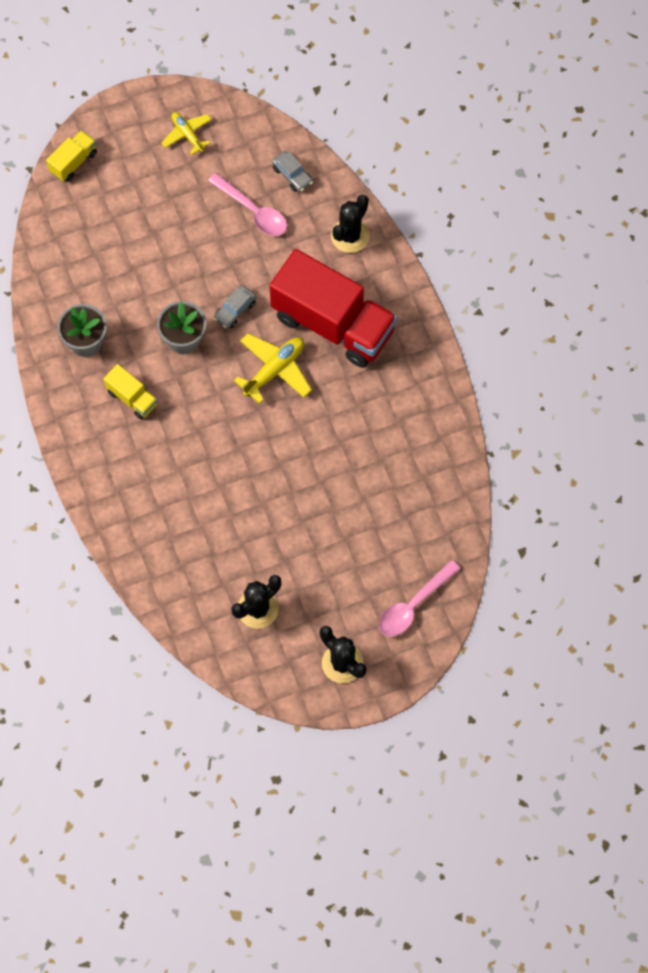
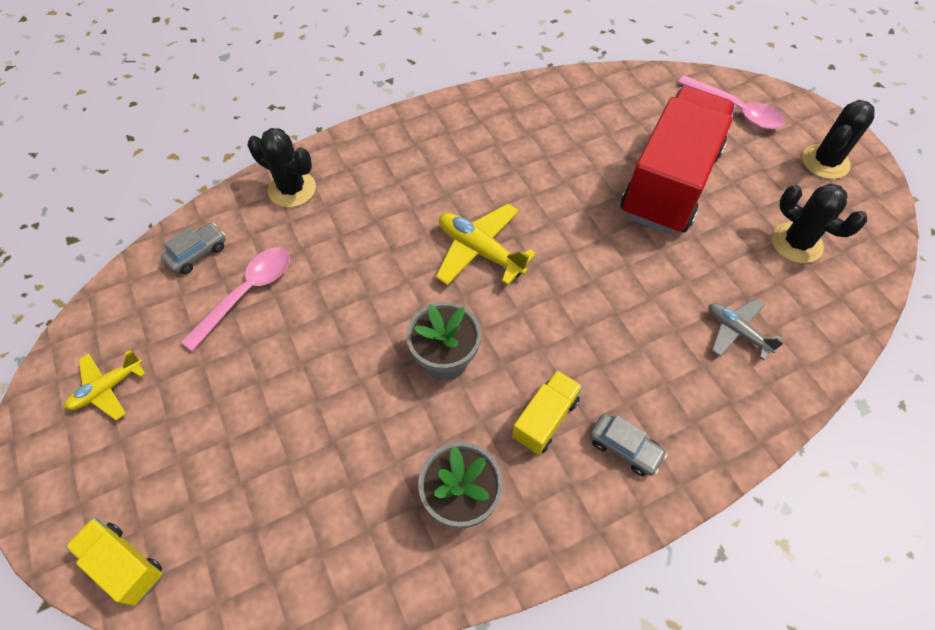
camera: 95 degrees left, 10 degrees down
grey car [214,286,256,329] -> grey car moved to [590,413,667,476]
red truck [270,249,397,368] -> red truck moved to [621,86,736,234]
none -> grey plane [708,299,784,360]

